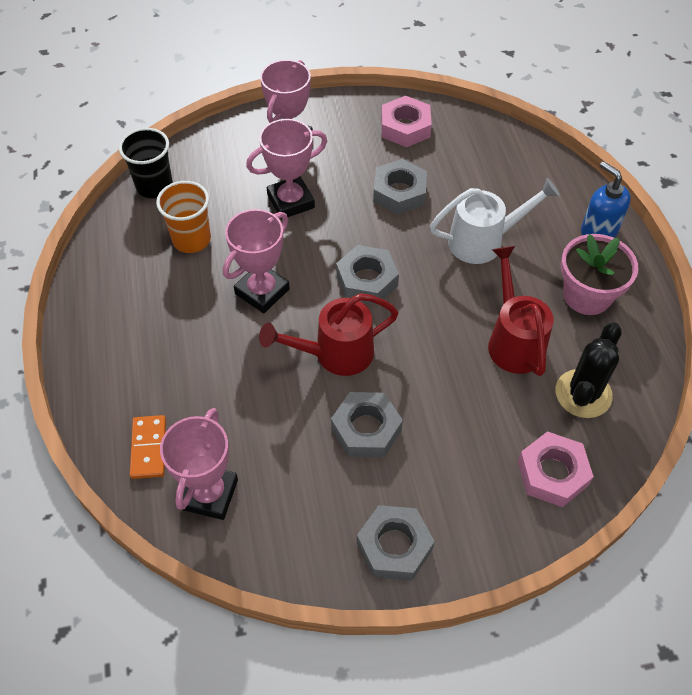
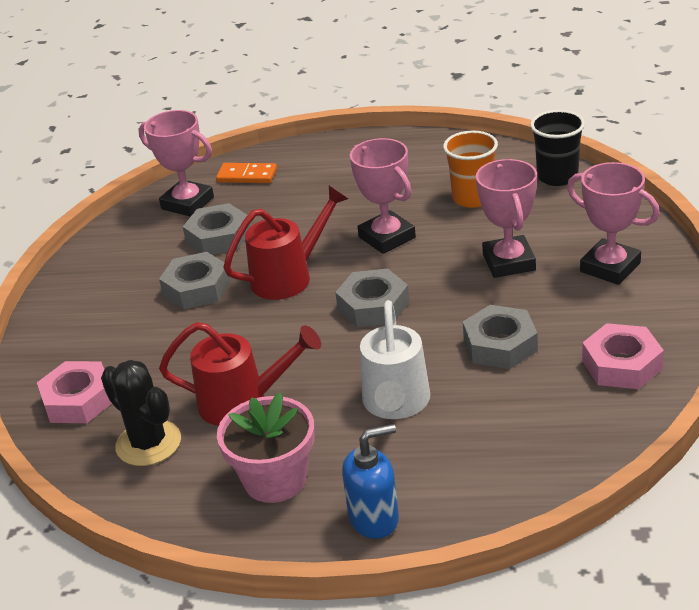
camera: 110 degrees right, 20 degrees down
red watering can [259,294,399,376] -> red watering can turned 60 degrees clockwise [223,186,348,300]
grey nut [357,505,435,581] -> grey nut moved to [183,203,250,255]

